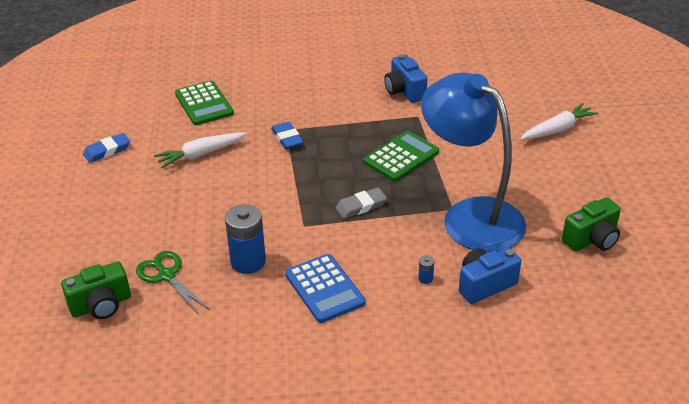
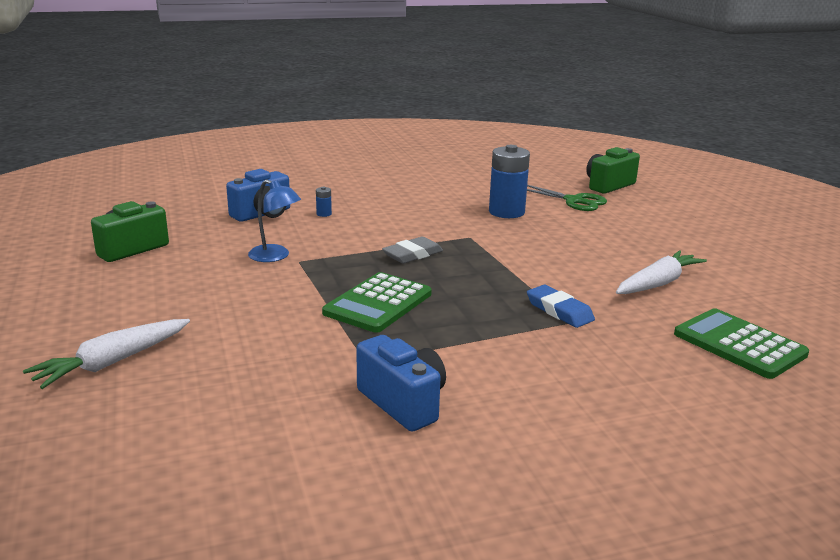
camera: 165 degrees right, 15 degrees down
blue eraser [83,133,130,163] -> none
blue calculator [285,254,365,323] -> none
blue lamp [421,72,526,252] -> blue lamp [248,179,301,262], size x0.41

